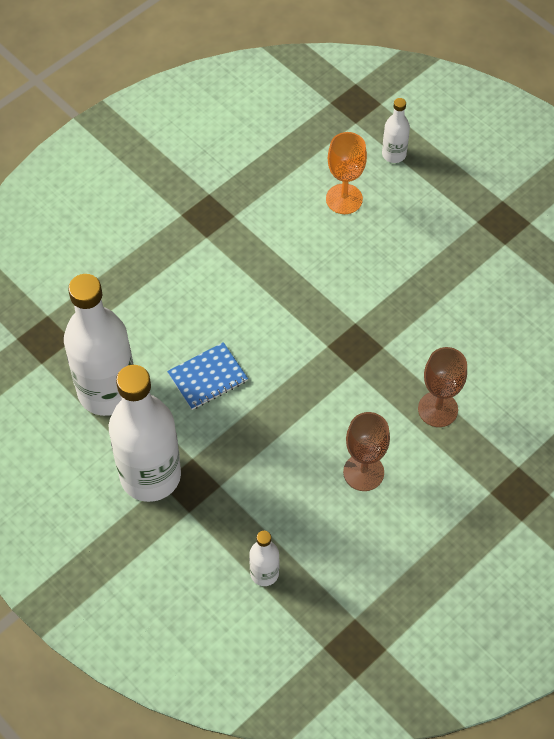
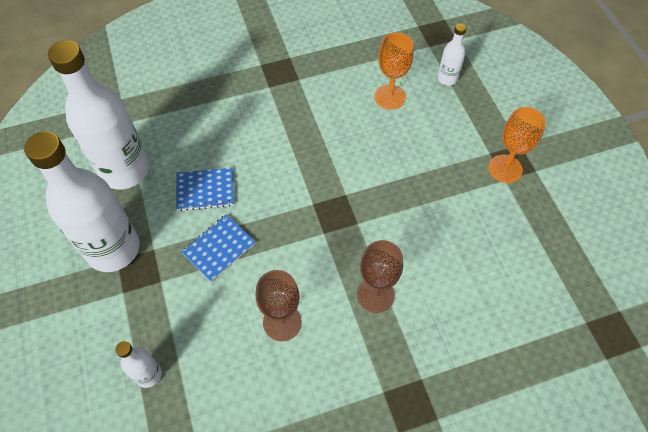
camera: 25 degrees right, 0 degrees up
none -> blue notebook [181,214,256,282]
none -> orange goblet [489,107,546,183]

